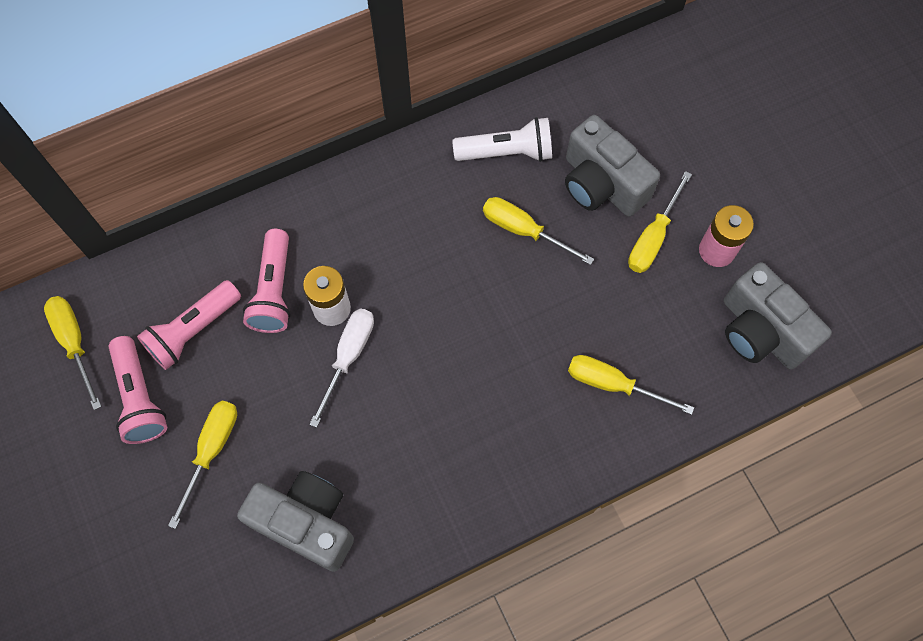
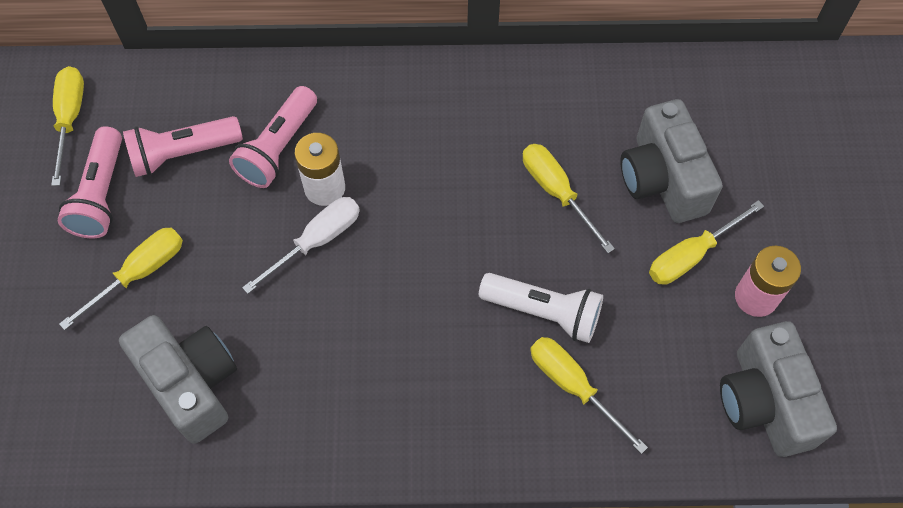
camera: 25 degrees right, 5 degrees down
white flashlight [452,117,552,162] -> white flashlight moved to [479,273,603,343]

